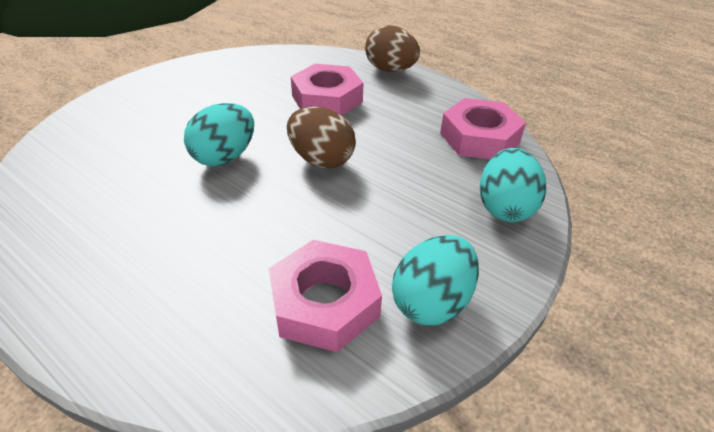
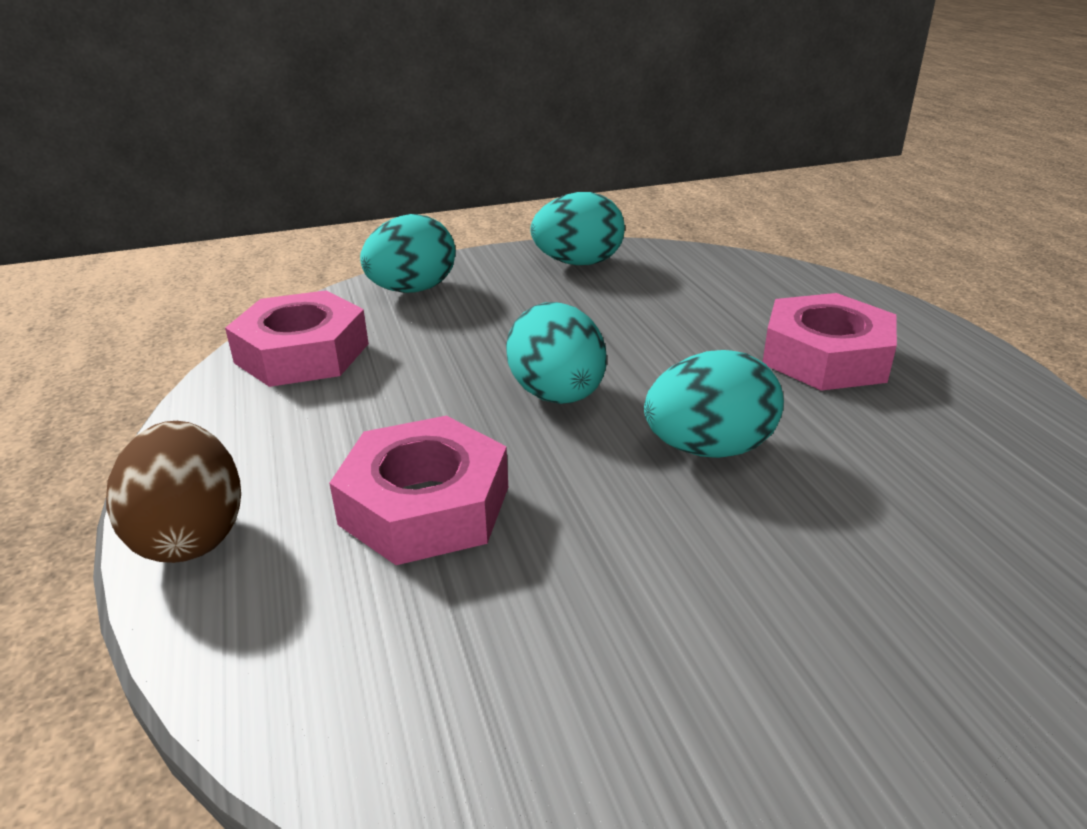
camera: 145 degrees left, 10 degrees down
pink nut [269,240,382,352] -> pink nut moved to [763,293,897,391]
brown egg [287,107,356,168] -> turquoise egg [506,302,607,404]

